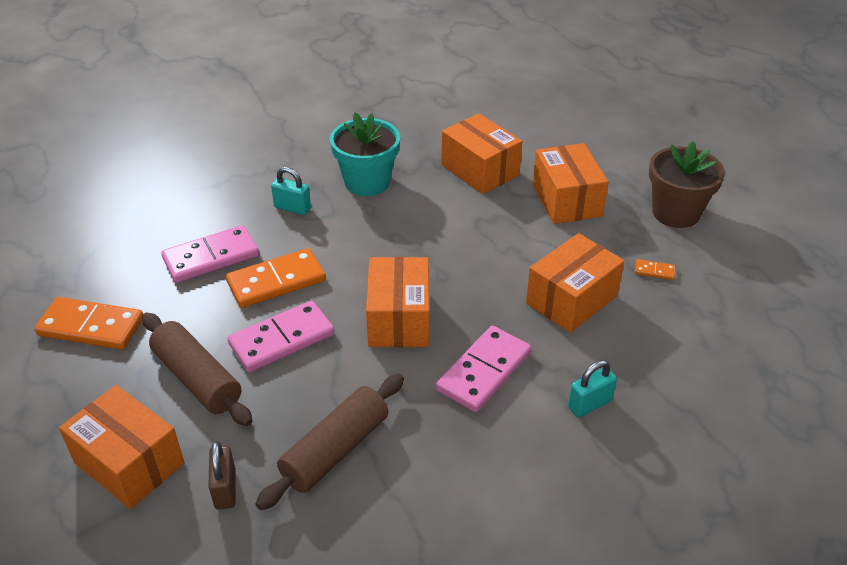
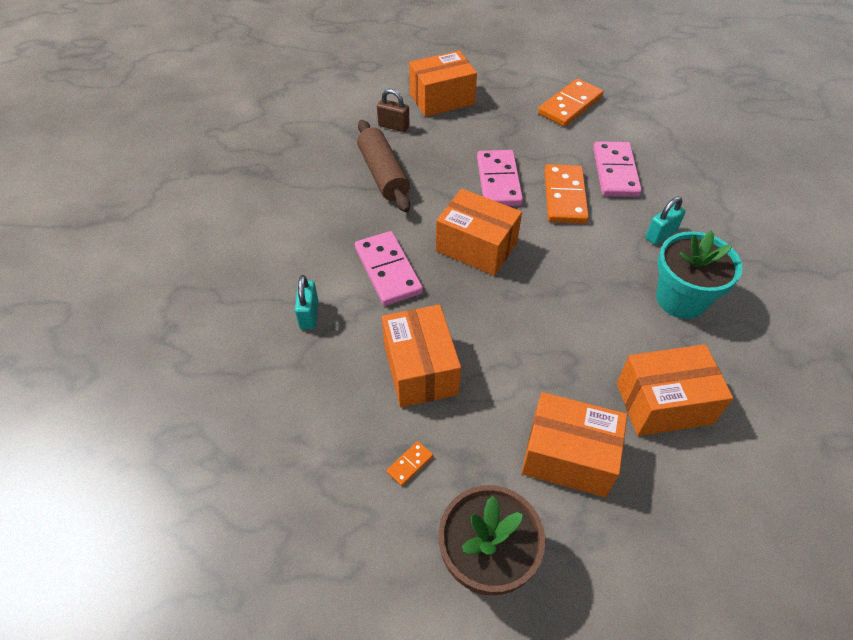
camera: 120 degrees right, 10 degrees up
brown rolling pin [142,313,252,426] -> none

